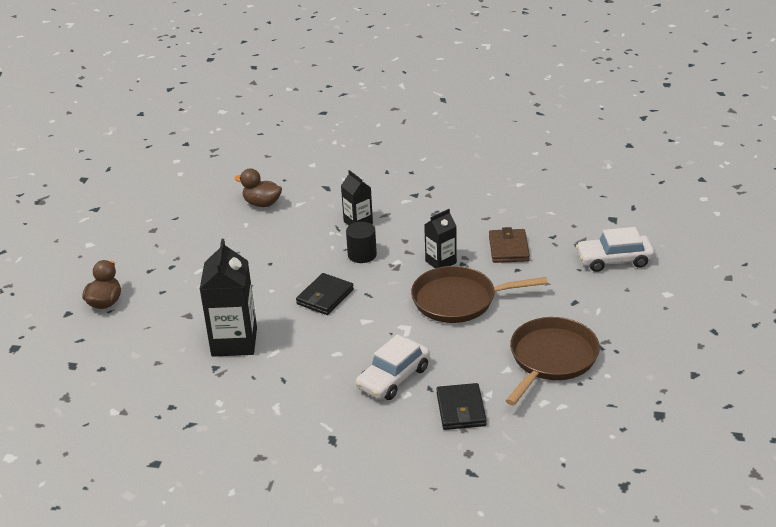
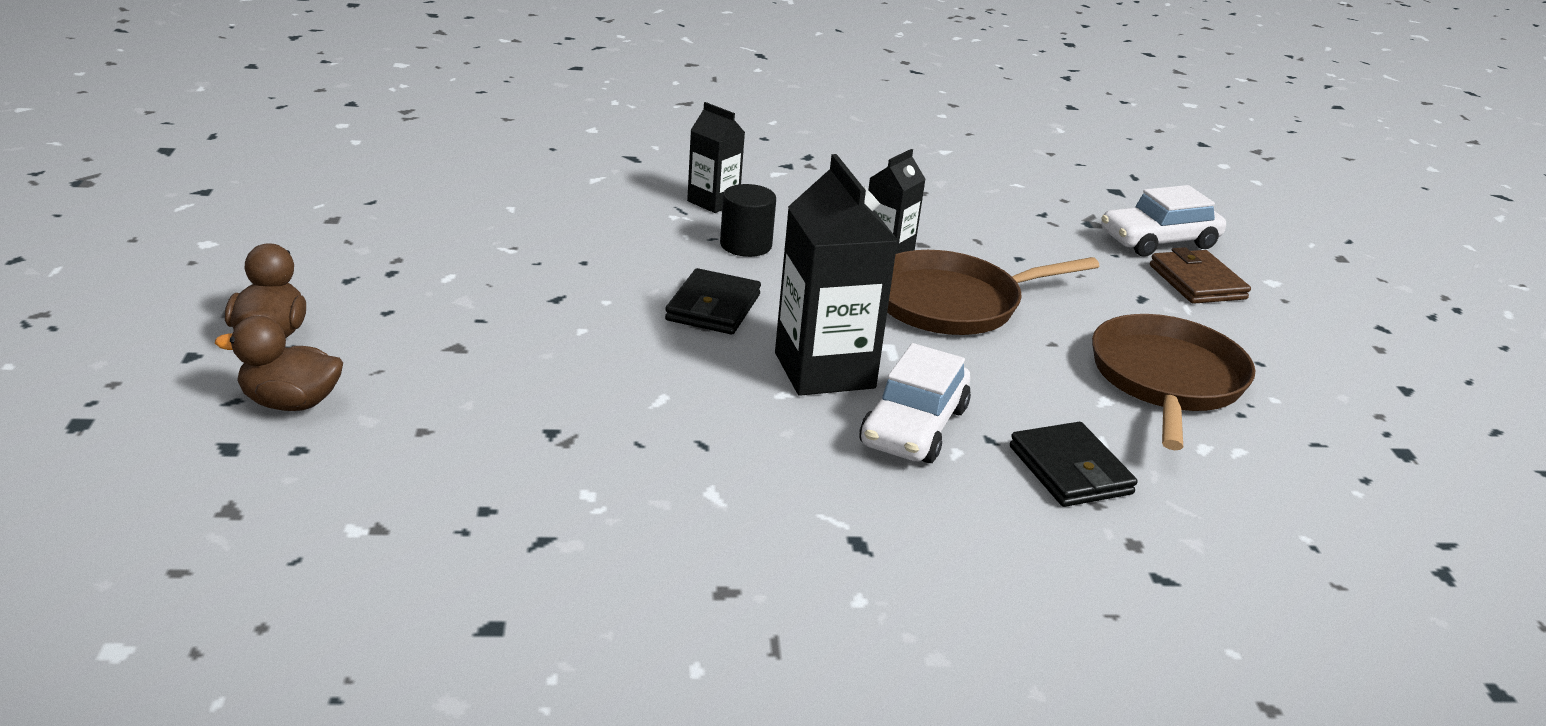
camera: 20 degrees left, 5 degrees down
black carton [200,239,257,357] -> black carton moved to [775,154,898,396]
brown duck [234,168,282,207] -> brown duck moved to [215,316,343,411]
brown wallet [489,227,530,263] -> brown wallet moved to [1150,247,1251,304]

